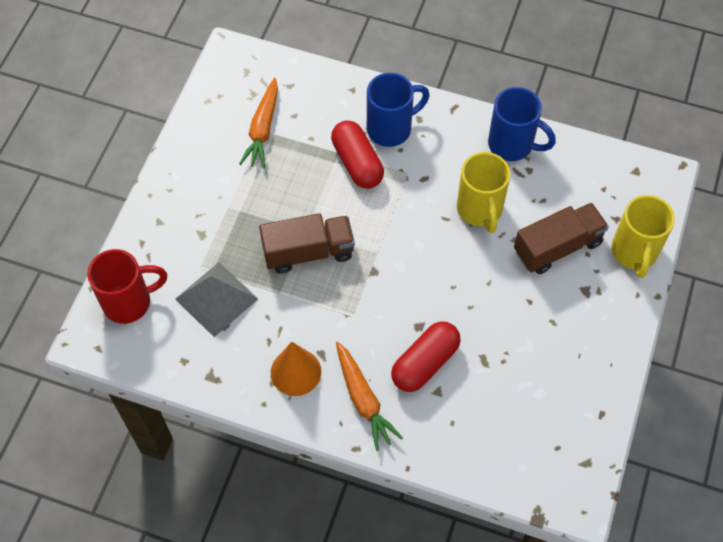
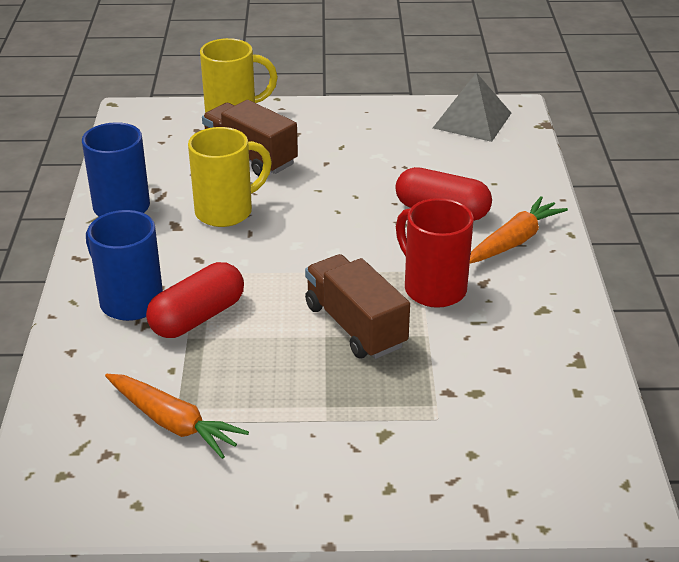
camera: 110 degrees left, 25 degrees down
red mug [87,249,167,324] -> red mug moved to [396,198,474,308]
grey pyramid [175,262,258,337] -> grey pyramid moved to [433,73,511,142]
orange carrot [239,78,278,169] -> orange carrot turned 45 degrees clockwise [105,374,249,459]
orange cone [271,342,321,396] -> none

